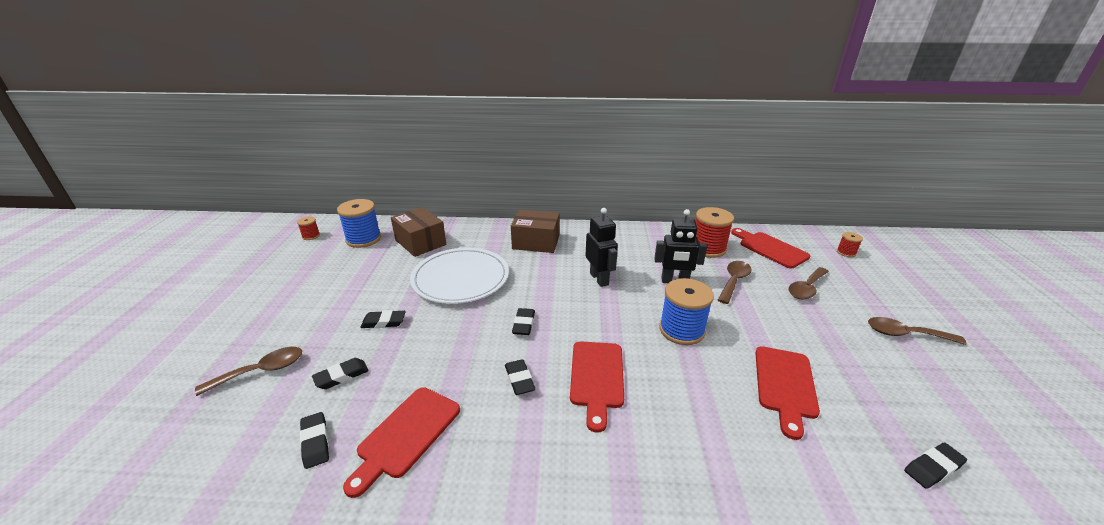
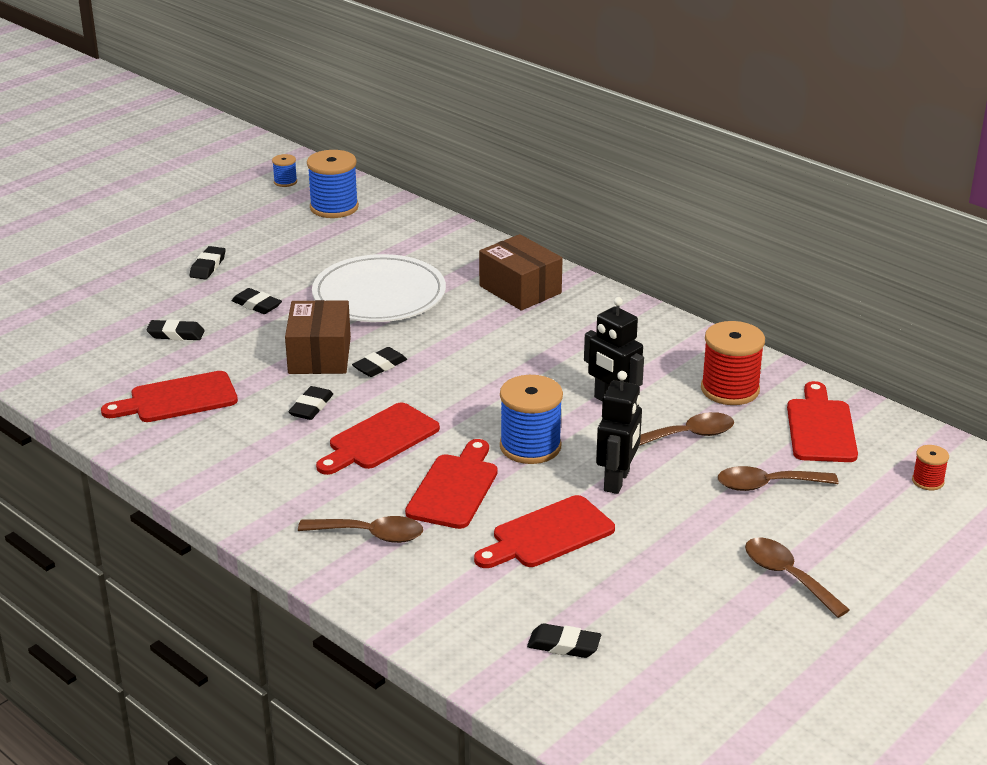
camera: 40 degrees right, 0 degrees up
brown spoon [195,347,302,396] -> brown spoon moved to [298,516,423,543]
red spool [297,216,320,240] -> blue spool [272,154,297,187]
black eraser [299,412,329,469] -> black eraser moved to [189,246,226,280]
brown box [391,207,446,257] -> brown box moved to [285,300,351,374]
black robot [585,208,618,287] -> black robot moved to [596,371,642,494]
none -> red cutting board [405,439,498,529]

